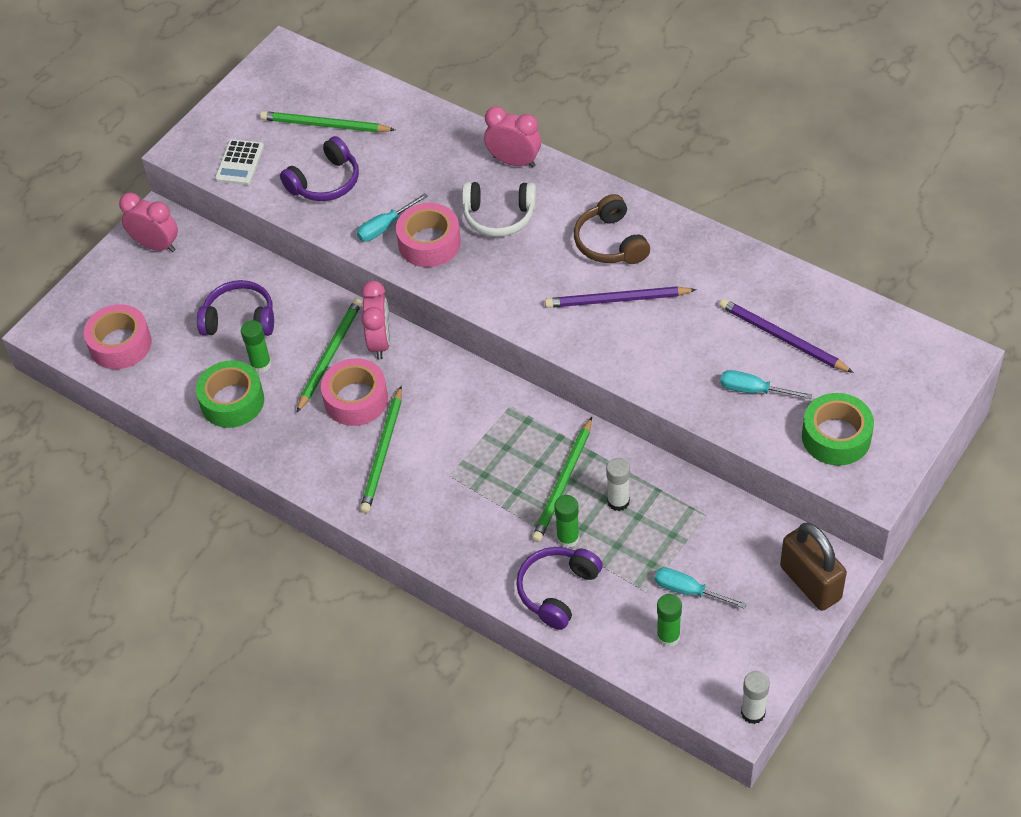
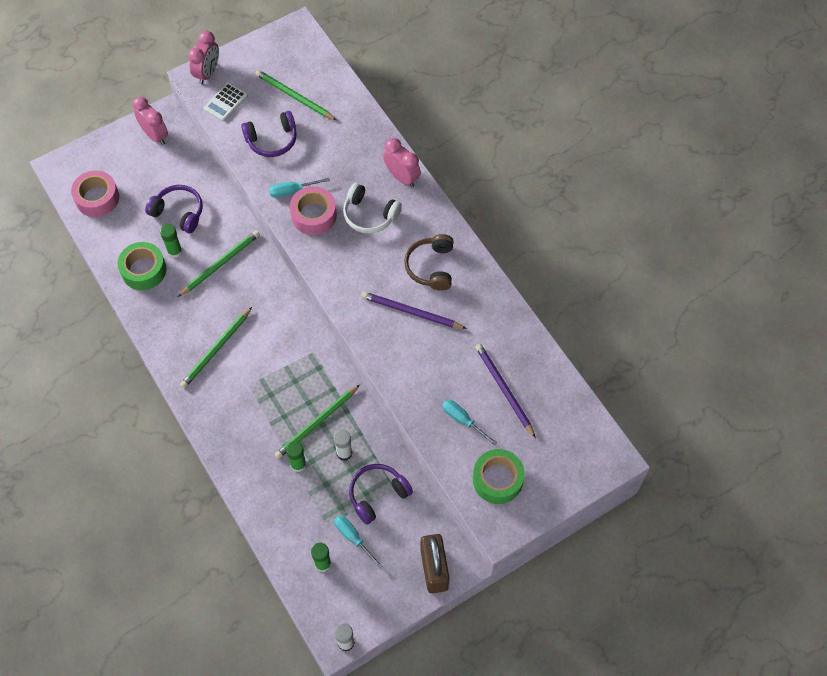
camera: 20 degrees right, 10 degrees up
pink tape [321,358,388,426] -> none
pink clock [361,281,390,359] -> pink clock moved to [188,31,219,84]
purple headphones [516,547,603,630] -> purple headphones moved to [349,464,413,525]

